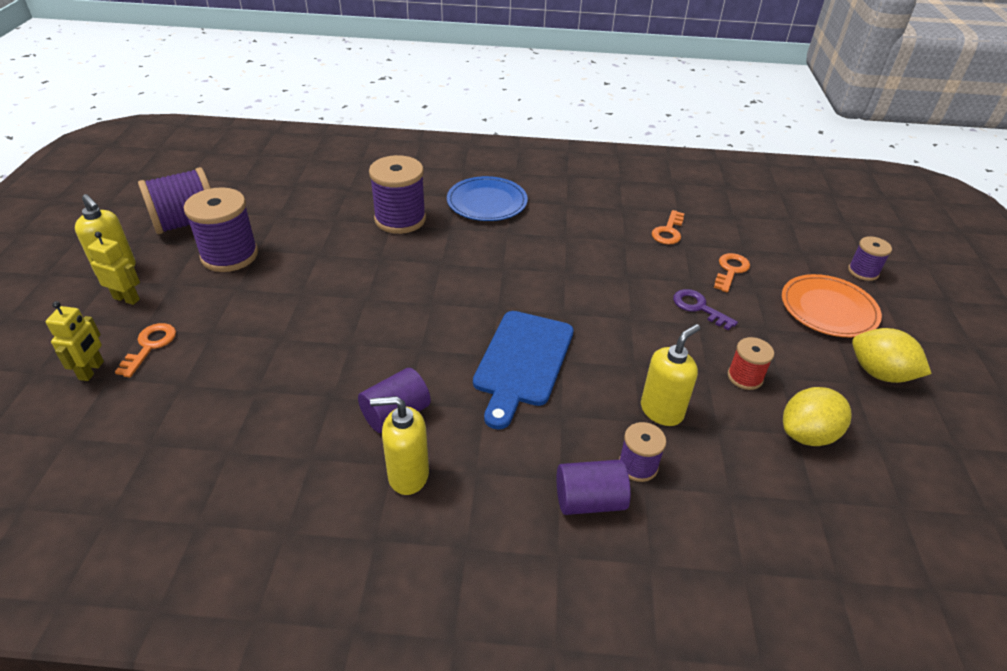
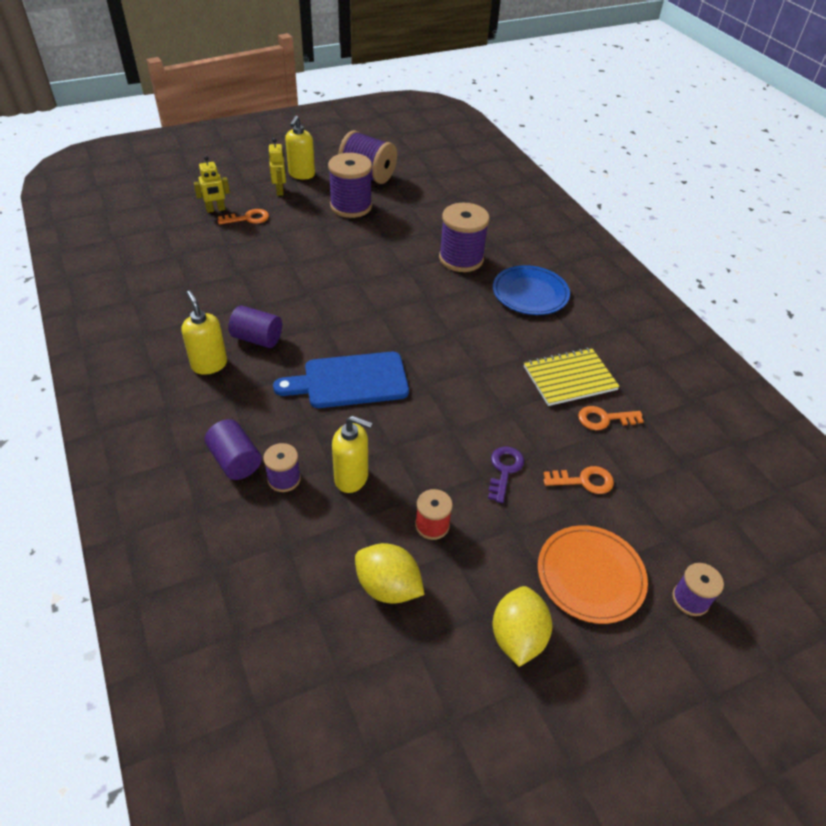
camera: 60 degrees right, 5 degrees up
none -> yellow notebook [524,348,620,406]

